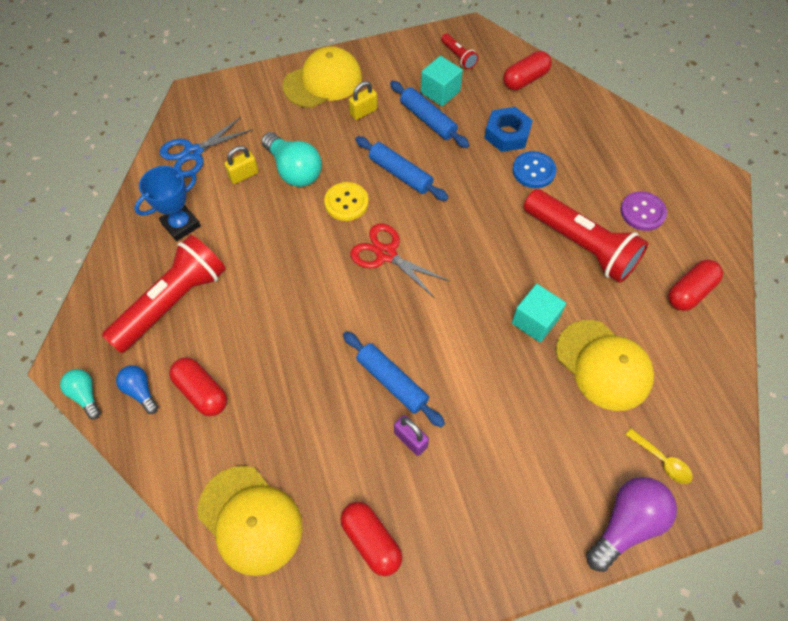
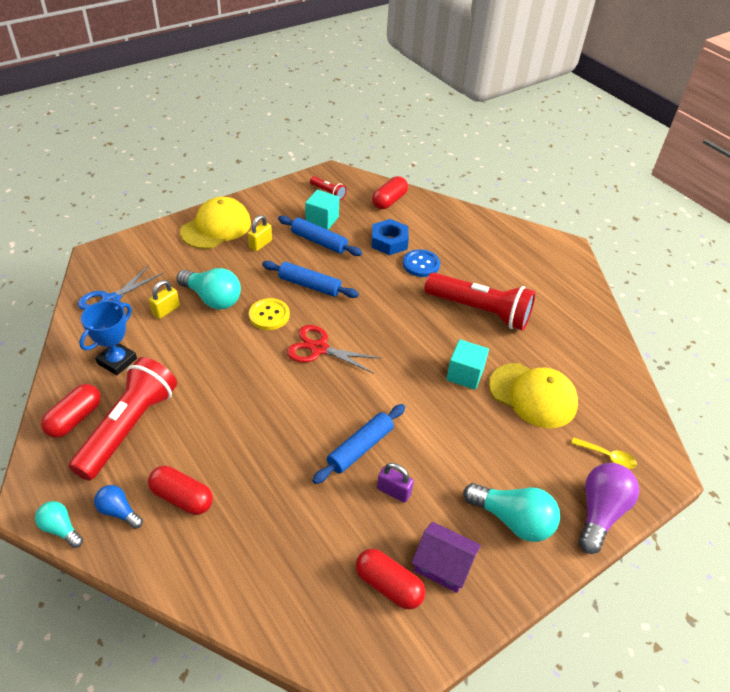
camera: 20 degrees left, 15 degrees down
yellow cap [198,466,303,576] -> none
blue rolling pin [343,331,445,427] -> blue rolling pin turned 75 degrees counterclockwise [312,404,405,484]
purple button [620,191,667,231] -> none
red capsule [668,260,723,311] -> red capsule moved to [41,384,101,438]
none -> purple house [412,522,481,593]
none -> turquoise light bulb [464,483,560,542]

